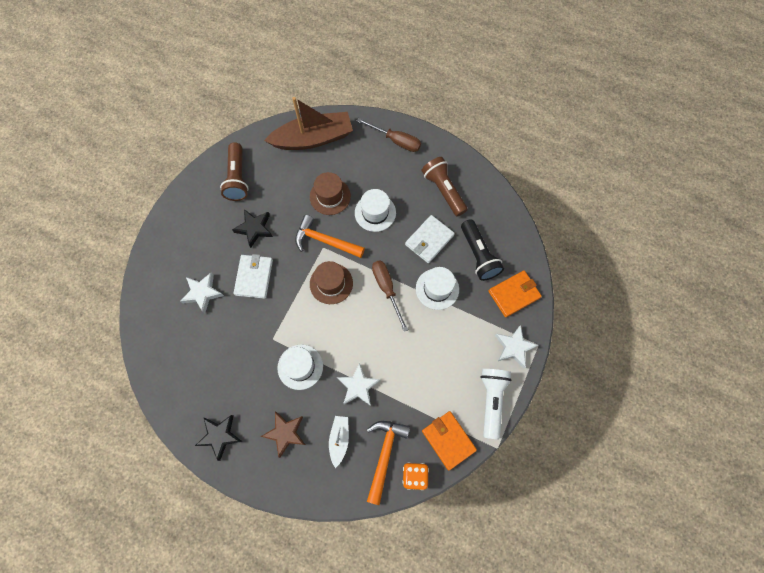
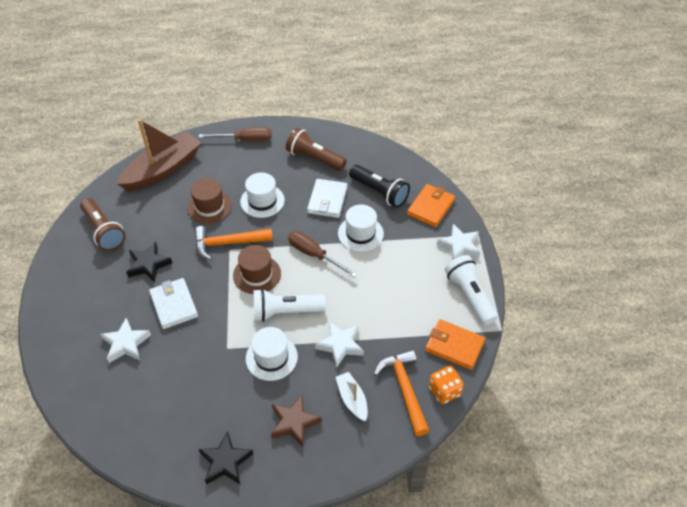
camera: 30 degrees left, 20 degrees down
none -> white flashlight [253,289,326,322]

